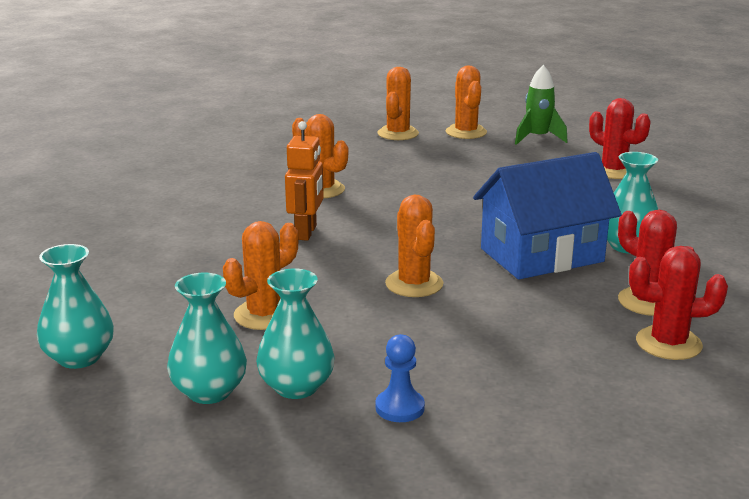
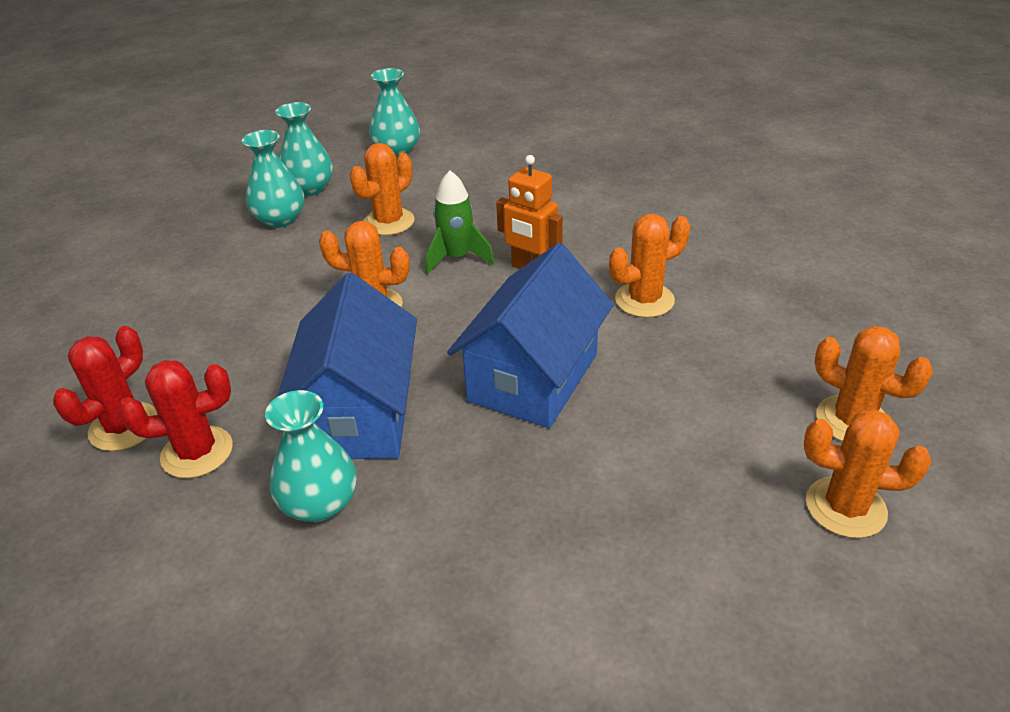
camera: 115 degrees right, 15 degrees up
orange cactus [223,221,299,330] -> orange cactus turned 60 degrees clockwise [350,143,415,235]
blue pawn [376,334,425,422] -> none
green rocket [515,65,568,145] -> green rocket moved to [425,170,495,275]
red cactus [589,98,651,179] -> none
none -> blue house [447,243,614,428]

